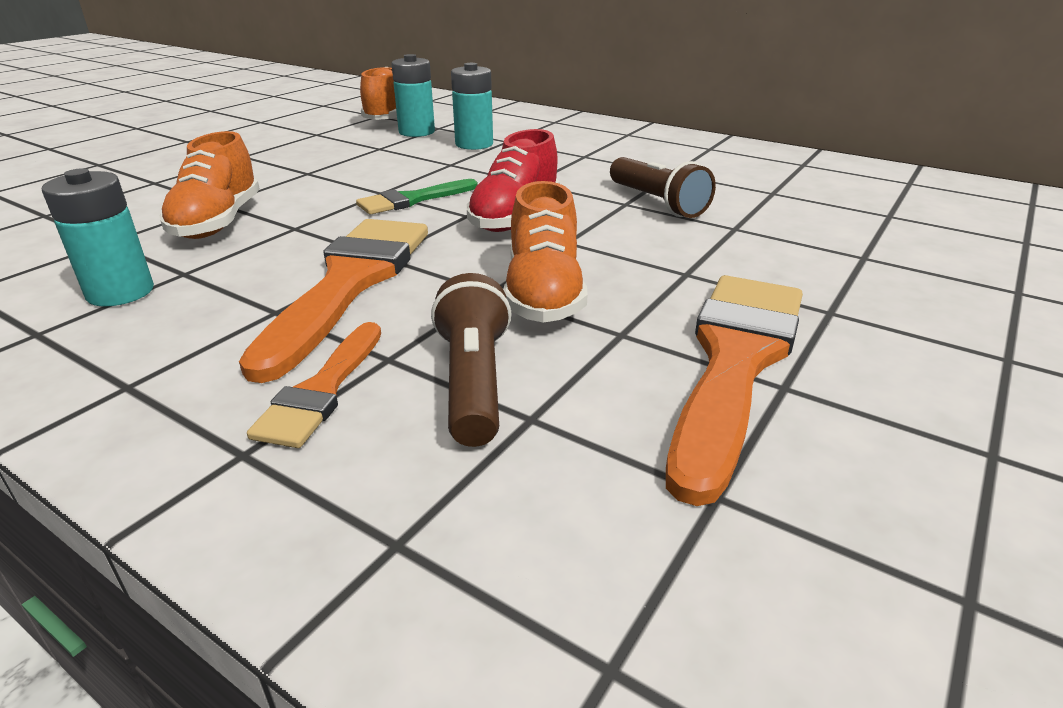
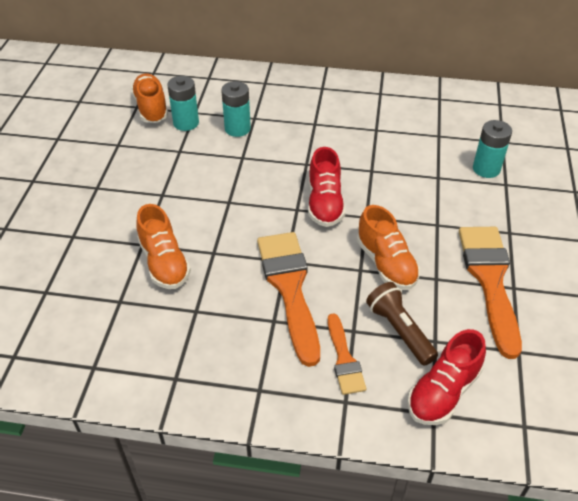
camera: 25 degrees left, 15 degrees up
turquoise battery [42,168,154,306] -> turquoise battery moved to [473,120,512,178]
green brush [356,179,477,215] -> none
brown flashlight [610,157,716,218] -> none
none -> red shoe [407,329,486,425]

